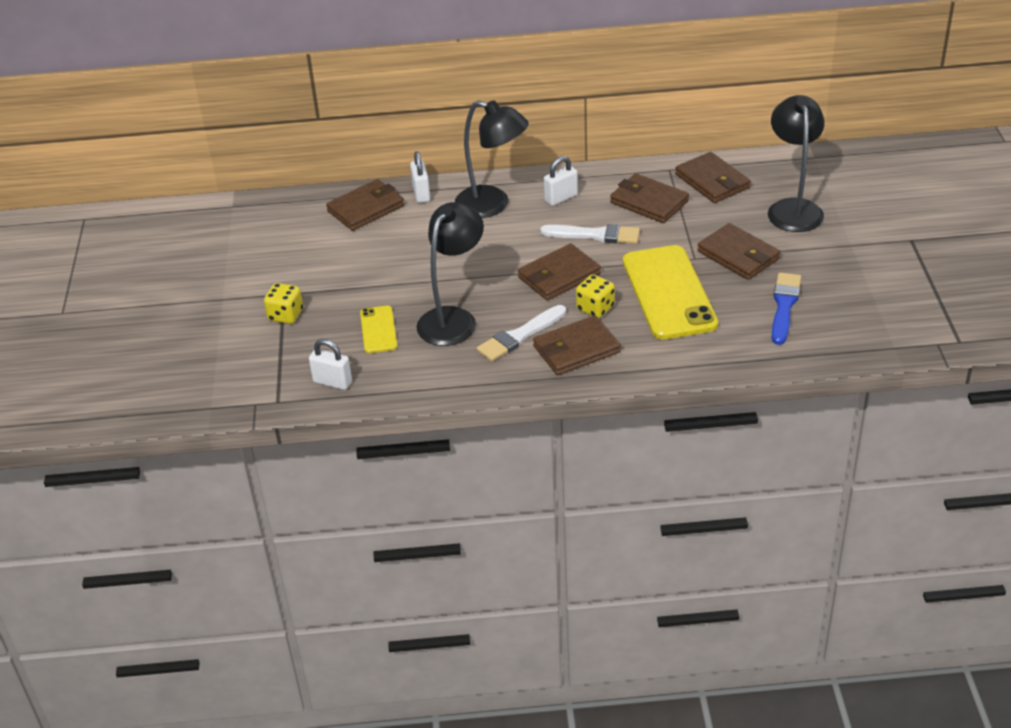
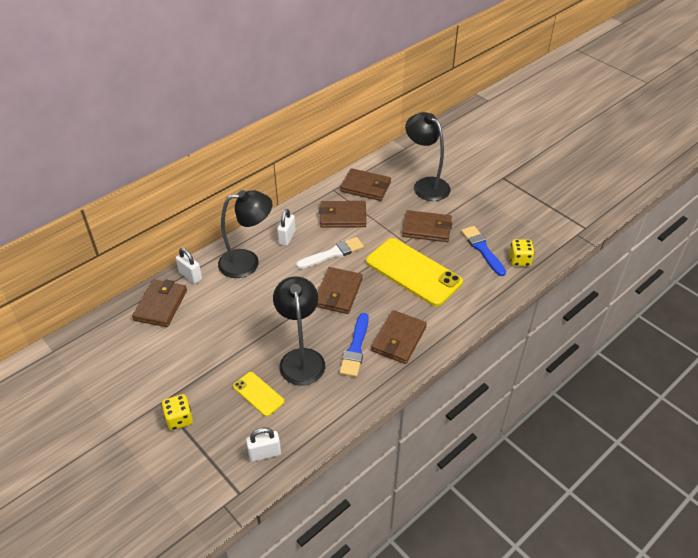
camera: 40 degrees left, 5 degrees up
white brush [477,305,566,362] -> blue brush [339,313,369,377]
yellow dice [576,275,615,318] -> yellow dice moved to [509,239,535,266]

